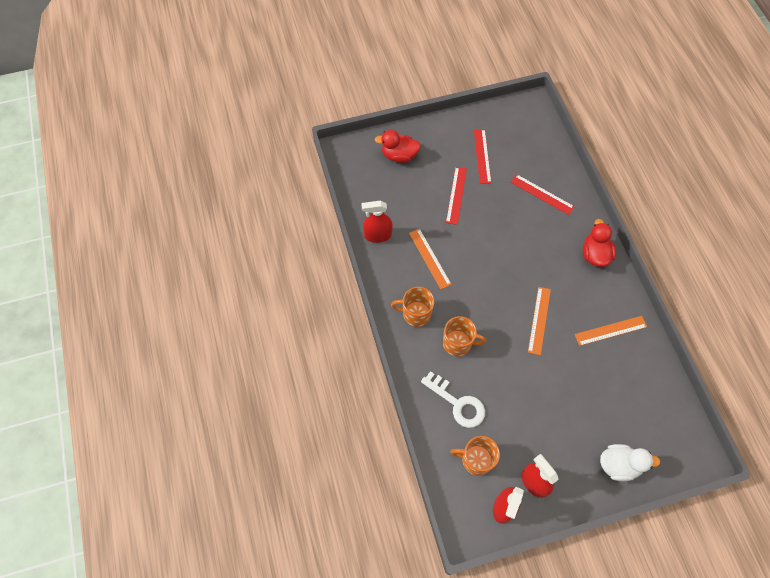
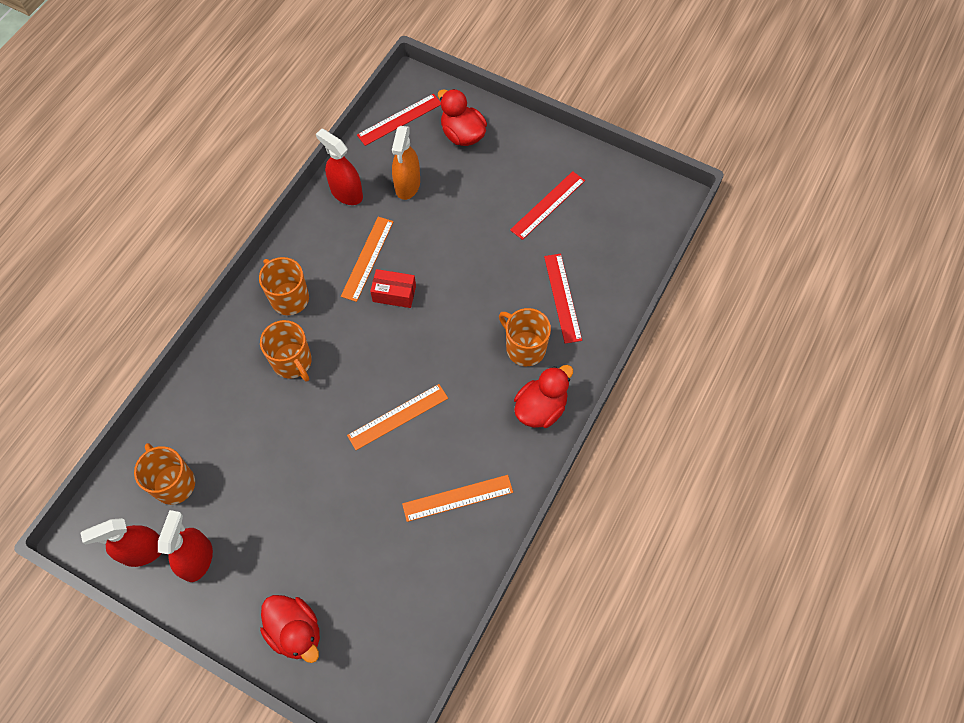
camera: 45 degrees right, 0 degrees up
white key [421,371,485,428] -> none
red ruler [446,167,467,225] -> red ruler moved to [357,94,441,146]
orange ruler [575,316,647,346] -> orange ruler turned 45 degrees counterclockwise [402,475,513,522]
white duck [600,444,660,481] -> red duck [260,595,320,663]
none -> red box [370,269,416,308]
none -> orange spray bottle [392,126,420,200]
none -> orange mug [499,308,551,366]

